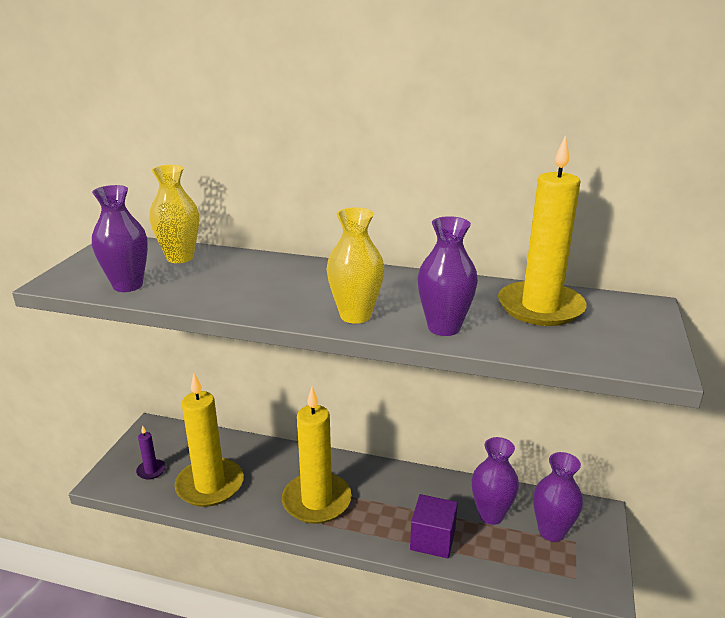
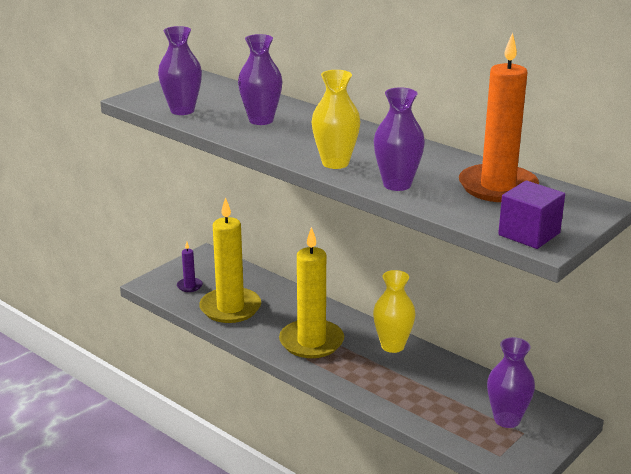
camera: 25 degrees right, 0 degrees up
yellow vase [149,165,199,263] -> yellow vase moved to [373,270,416,353]
purple cube [410,494,458,558] -> purple cube moved to [498,180,565,249]
purple vase [472,437,519,525] -> purple vase moved to [238,34,283,125]
yellow candle [498,135,587,326] -> orange candle [459,32,539,202]

